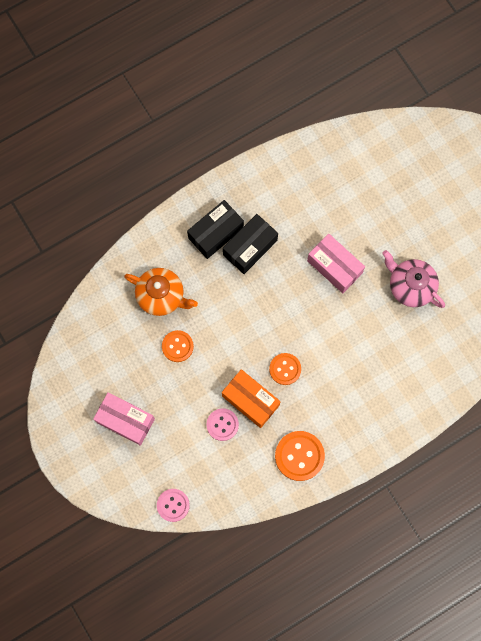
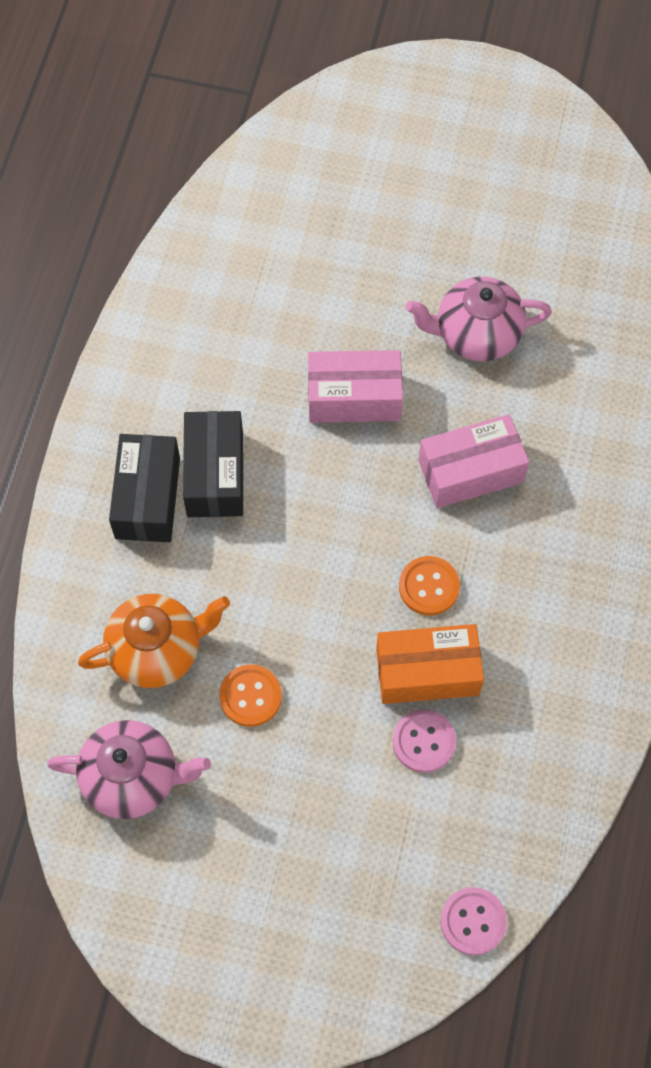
camera: 45 degrees left, 10 degrees down
pink box [93,392,155,446] -> pink box moved to [419,414,529,508]
orange button [275,431,325,481] -> none
none -> pink teapot [47,720,211,819]

